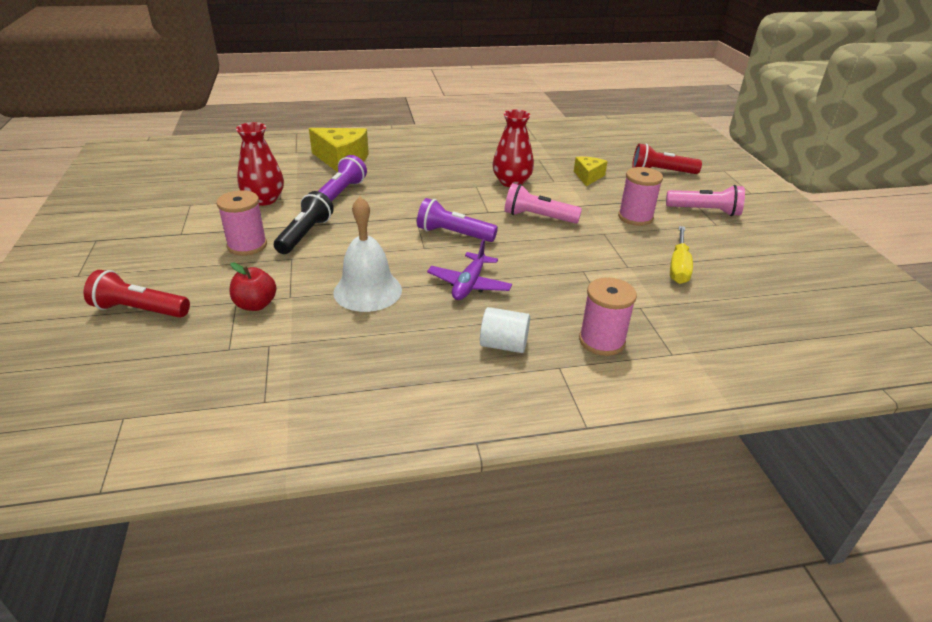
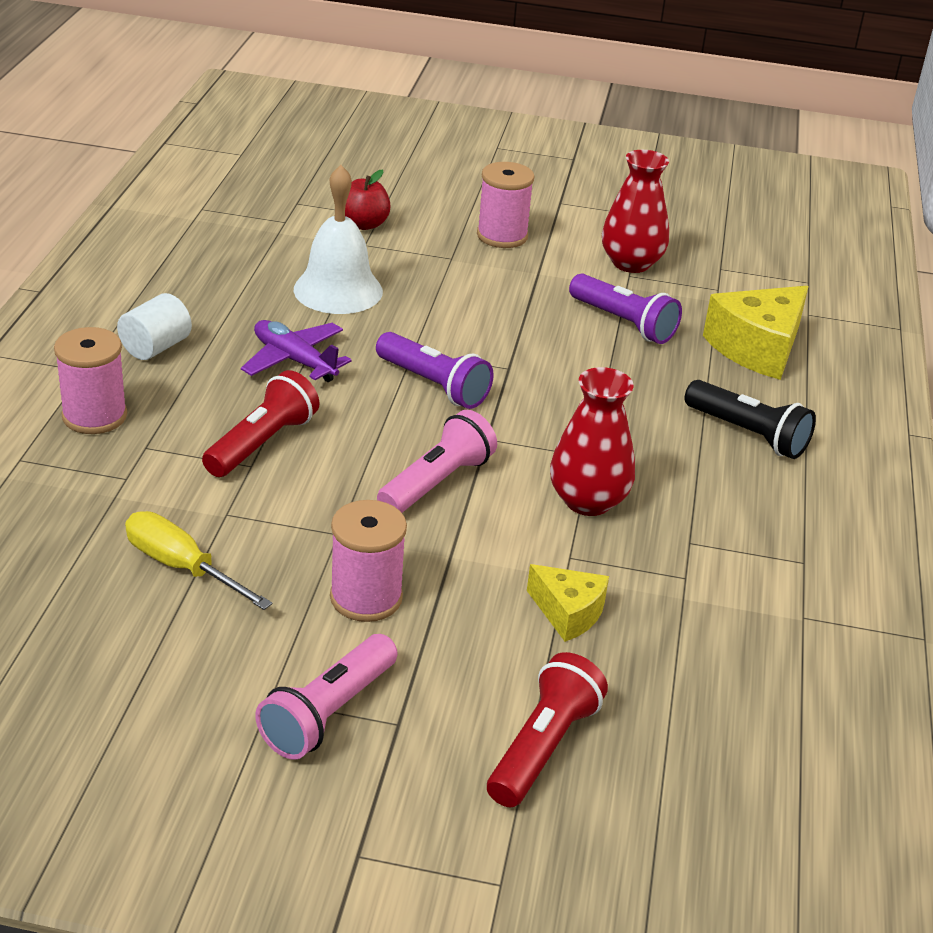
camera: 110 degrees right, 0 degrees up
red flashlight [84,270,190,318] -> red flashlight moved to [202,370,319,477]
black flashlight [274,191,334,254] -> black flashlight moved to [685,380,816,459]
purple flashlight [417,198,498,242] -> purple flashlight turned 90 degrees clockwise [376,332,494,409]

